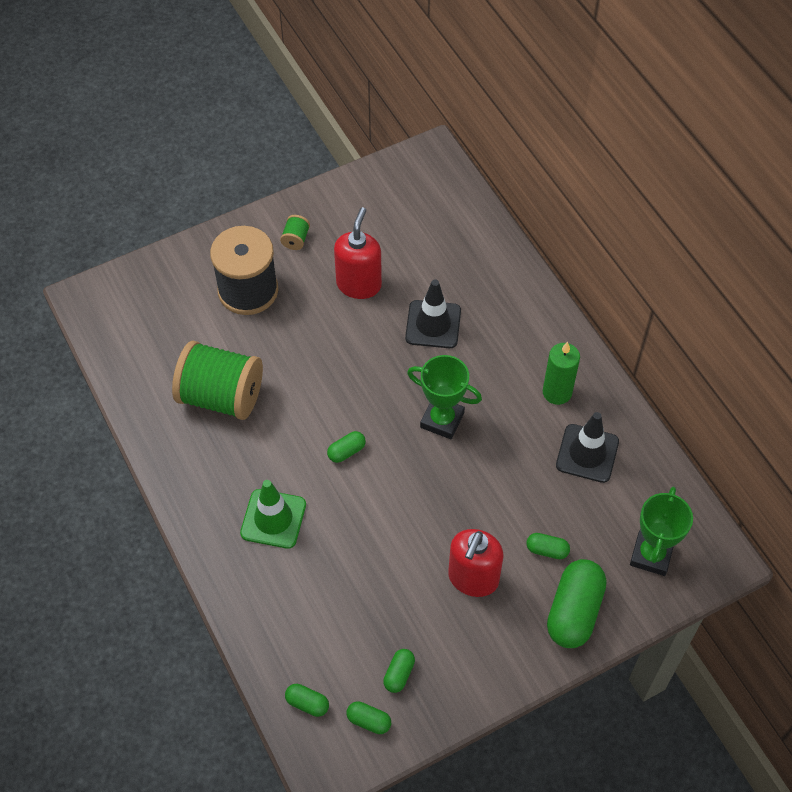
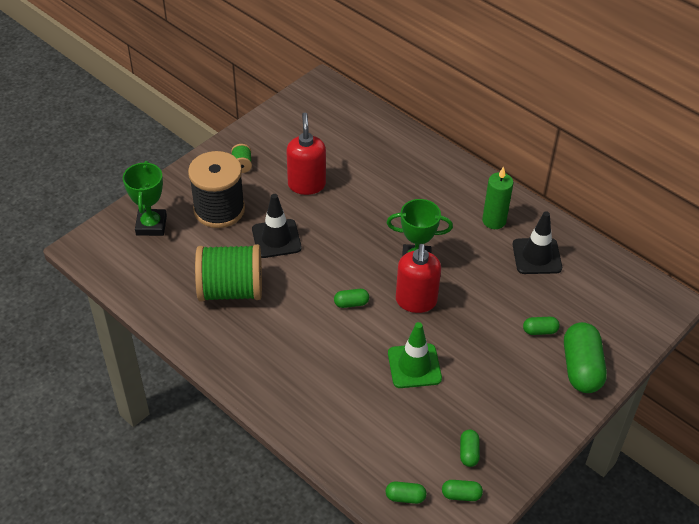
camera: 20 degrees left, 10 degrees down
green traffic cone [240,480,306,549] -> green traffic cone moved to [388,322,442,388]
green capsule [327,431,366,463] -> green capsule turned 45 degrees clockwise [334,289,369,308]
black traffic cone [405,279,461,348] -> black traffic cone moved to [252,194,302,258]
red soap dispenser [448,529,503,597] -> red soap dispenser moved to [396,244,441,313]
green trophy [630,487,693,576] -> green trophy moved to [123,161,167,236]

